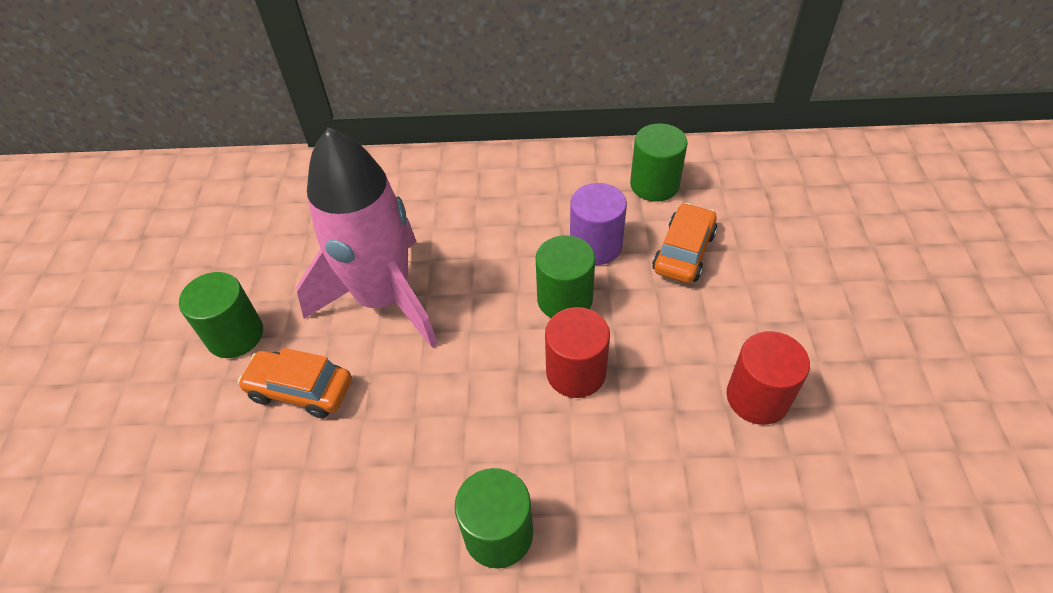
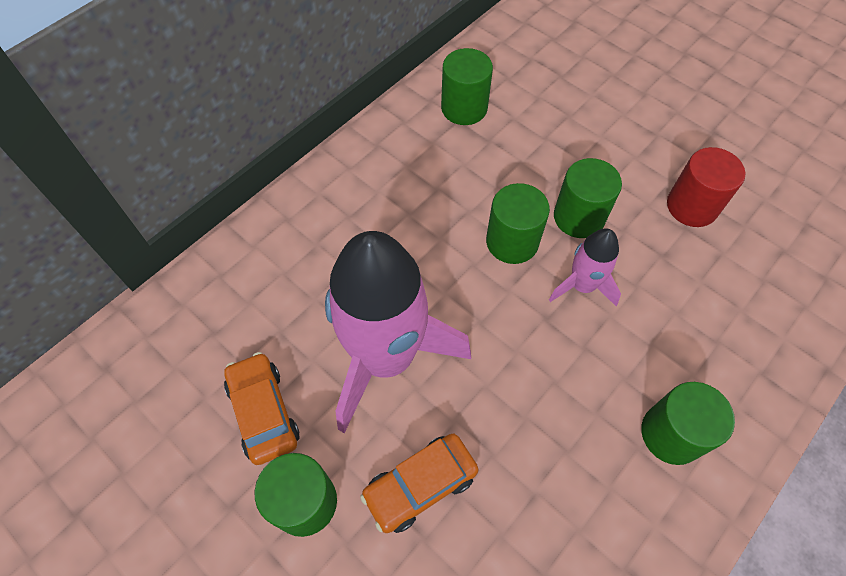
camera: 50 degrees left, 10 degrees up
red cylinder [545,307,610,398] -> pink rocket [549,228,621,307]
purple cylinder [570,183,627,265] -> none
orange car [652,203,717,283] -> orange car moved to [224,352,299,465]
none -> green cylinder [554,158,622,238]

